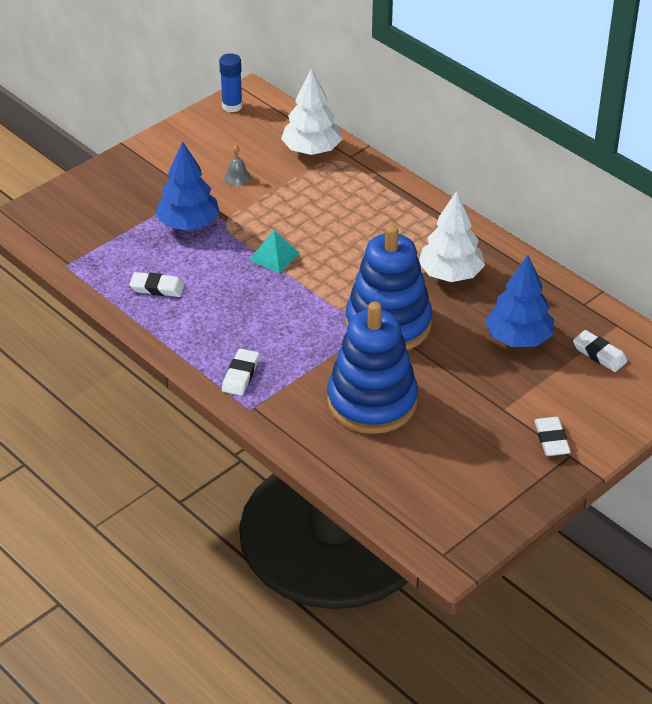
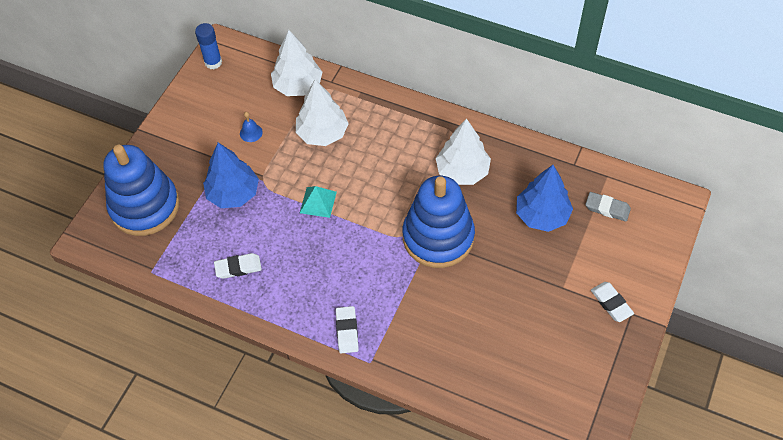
camera: 20 degrees left, 15 degrees up
grey bell [224,145,251,186] -> blue bell [240,112,263,142]
blue stacking toy [327,302,418,434] -> blue stacking toy moved to [103,145,180,236]
white eraser [573,330,627,372] -> grey eraser [585,192,631,222]
none -> white tree [296,80,349,146]

